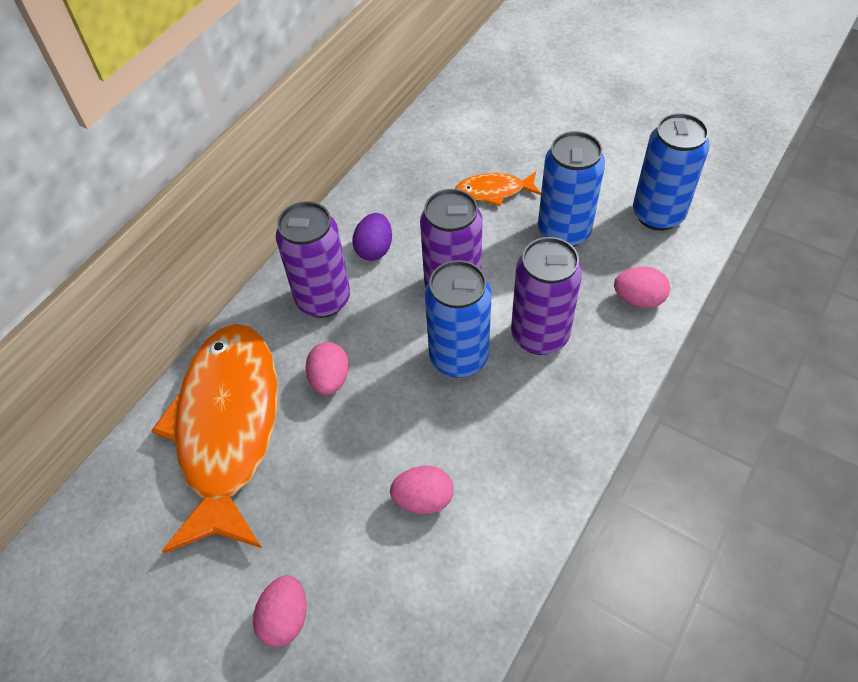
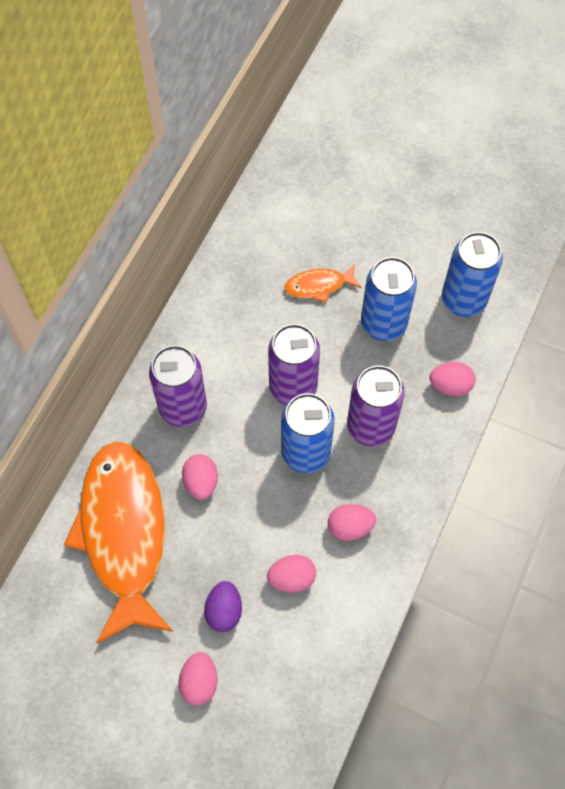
camera: 10 degrees left, 10 degrees up
purple egg [352,213,392,261] -> purple egg moved to [204,581,242,632]
none -> pink egg [328,504,376,541]

